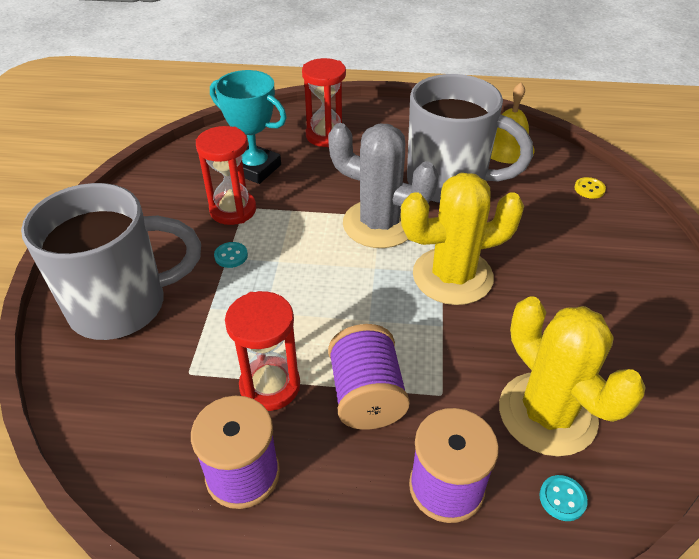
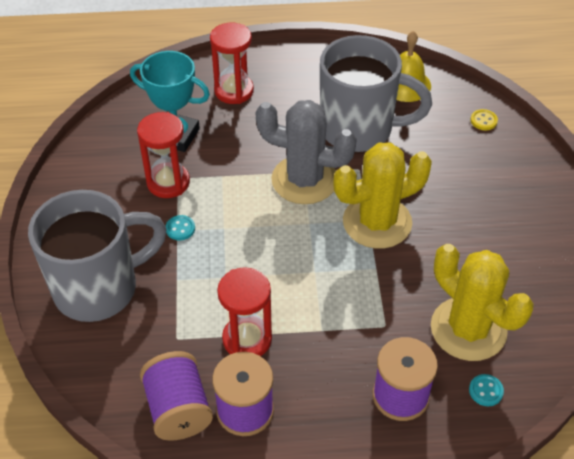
camera: 10 degrees left, 5 degrees up
purple spool [328,324,410,430] -> purple spool moved to [140,351,213,441]

